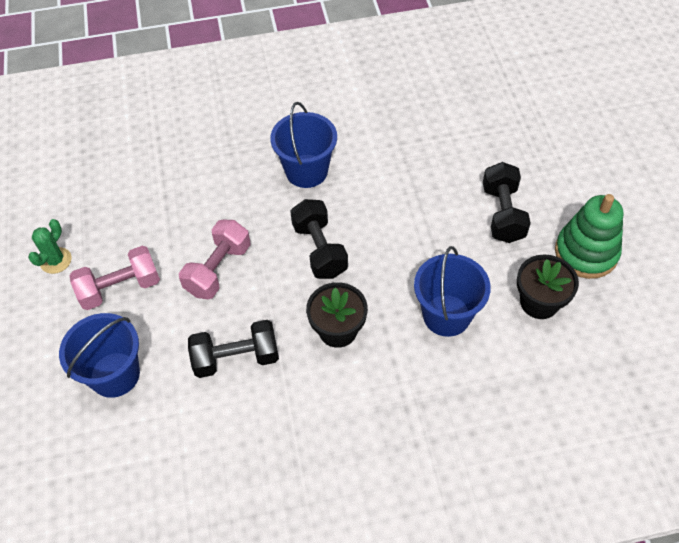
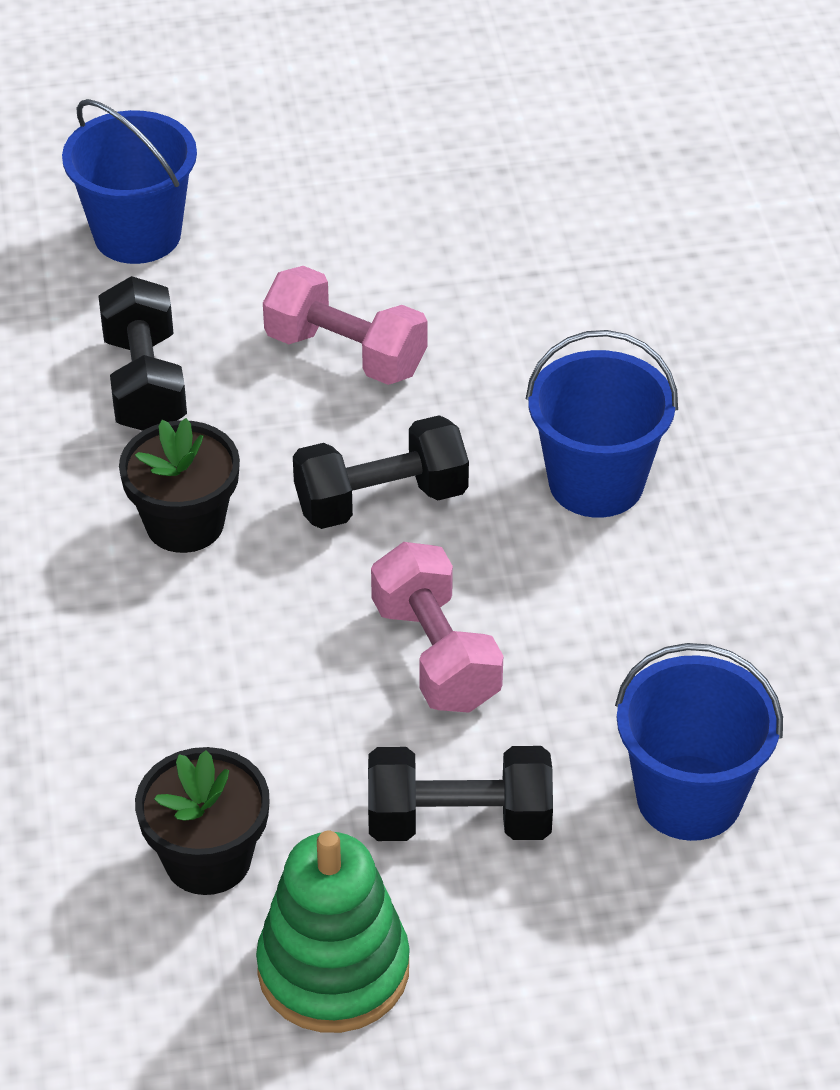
camera: 90 degrees right, 10 degrees down
green cactus [28,219,71,274] -> none
pink dumbbell [70,246,160,310] -> pink dumbbell moved to [371,542,503,713]
blue bucket [414,246,491,337] -> blue bucket moved to [615,643,783,841]

